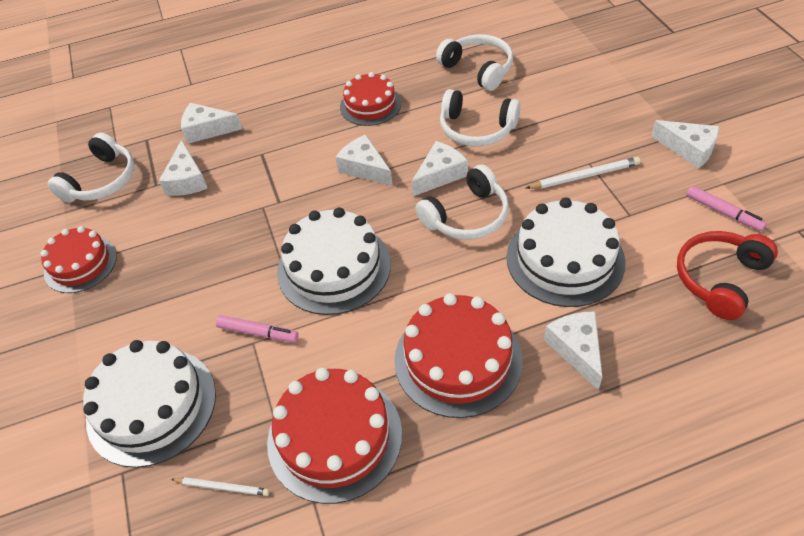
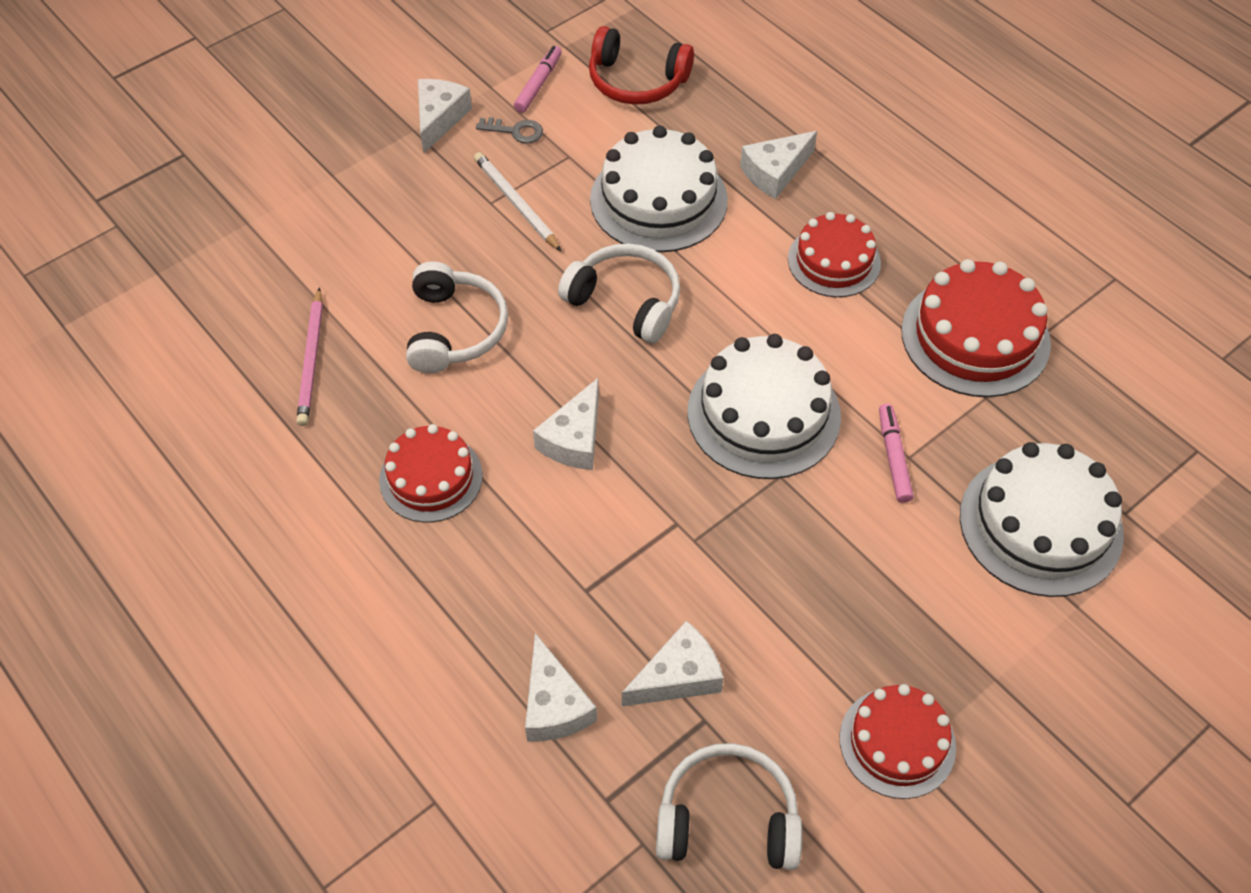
camera: 115 degrees left, 5 degrees up
white pencil [171,477,269,496] -> none
red cake [394,293,522,418] -> red cake [788,212,881,297], size x0.65
white cheese [411,141,468,196] -> none
white headphones [436,34,513,91] -> pink pencil [296,287,323,426]
none -> grey key [476,117,543,144]

